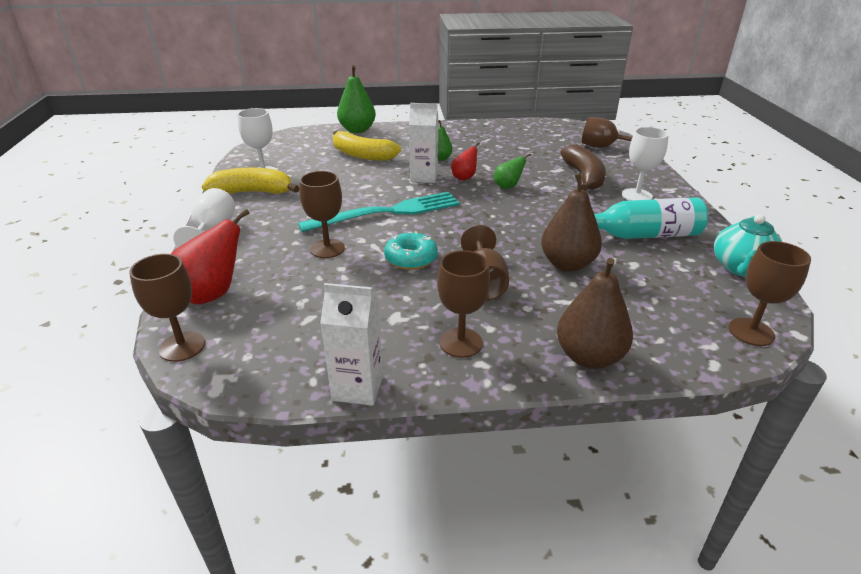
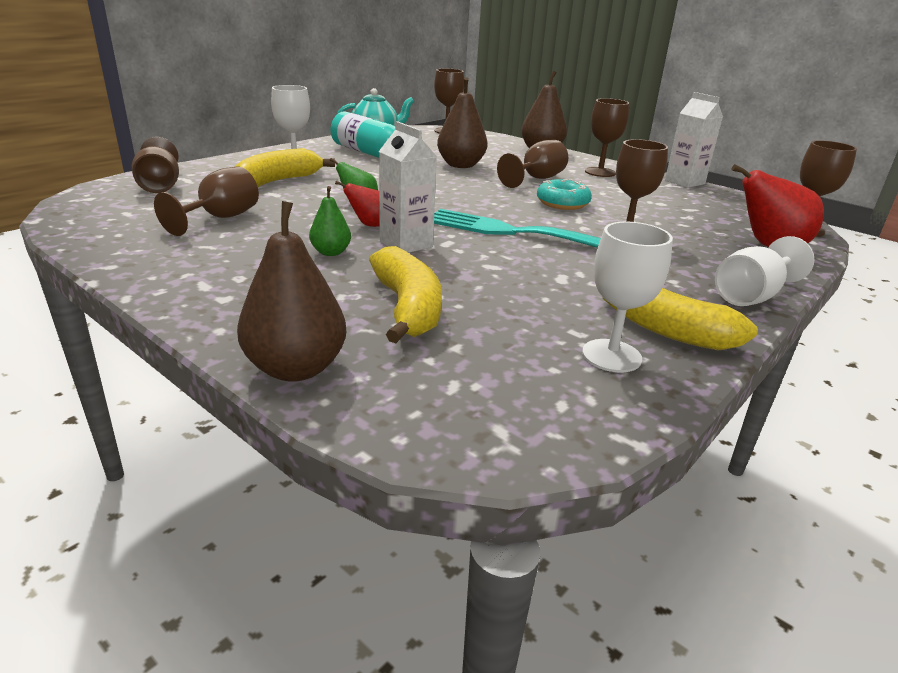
camera: 135 degrees left, 5 degrees down
green pear [337,65,376,133] -> brown pear [237,201,346,382]
brown banana [560,145,606,191] -> yellow banana [234,148,335,187]
none -> brown goblet [154,166,259,236]

